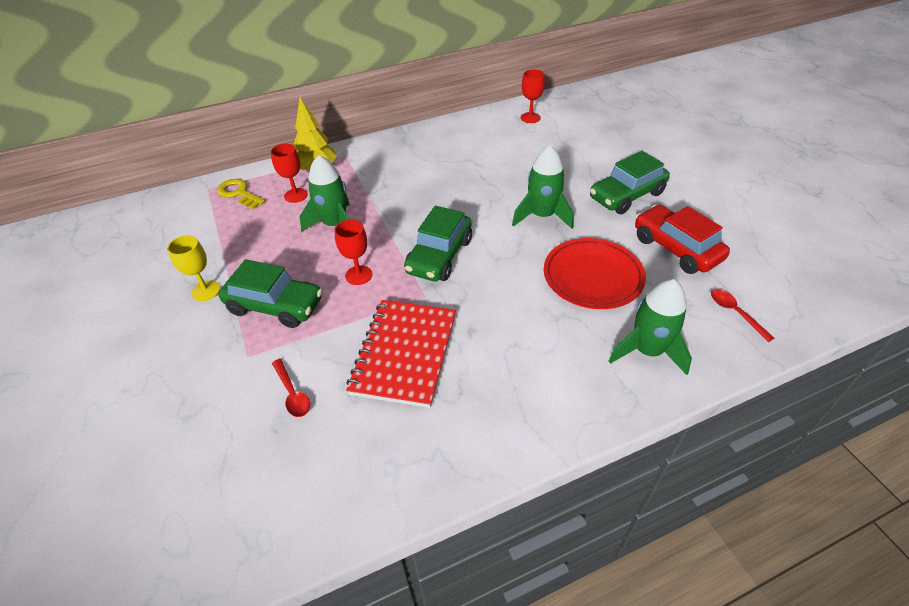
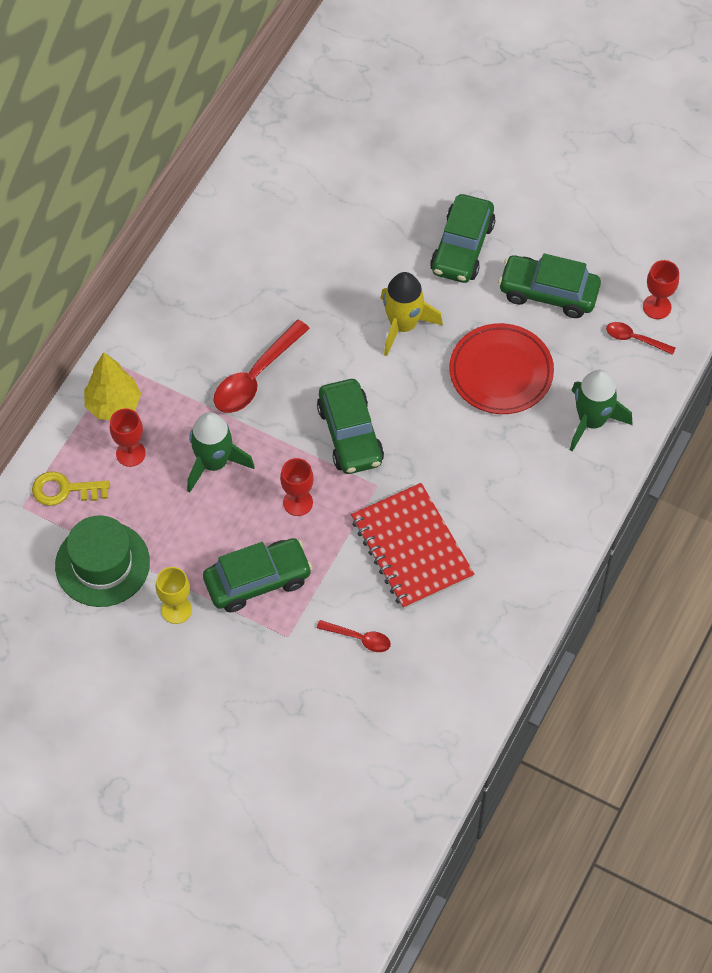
camera: 40 degrees left, 15 degrees up
green rocket [512,145,574,229] -> yellow rocket [381,272,443,356]
red goblet [521,70,545,123] -> red goblet moved to [643,260,679,319]
red car [635,205,730,274] -> green car [498,253,601,318]
none -> green hat [55,515,150,607]
none -> red spoon [214,320,310,413]

